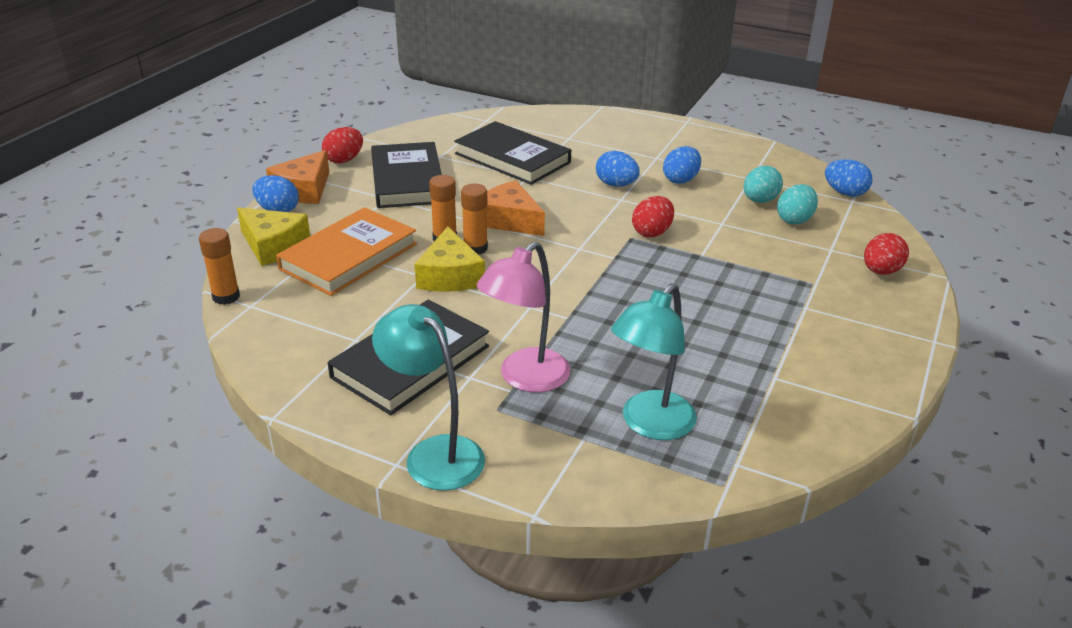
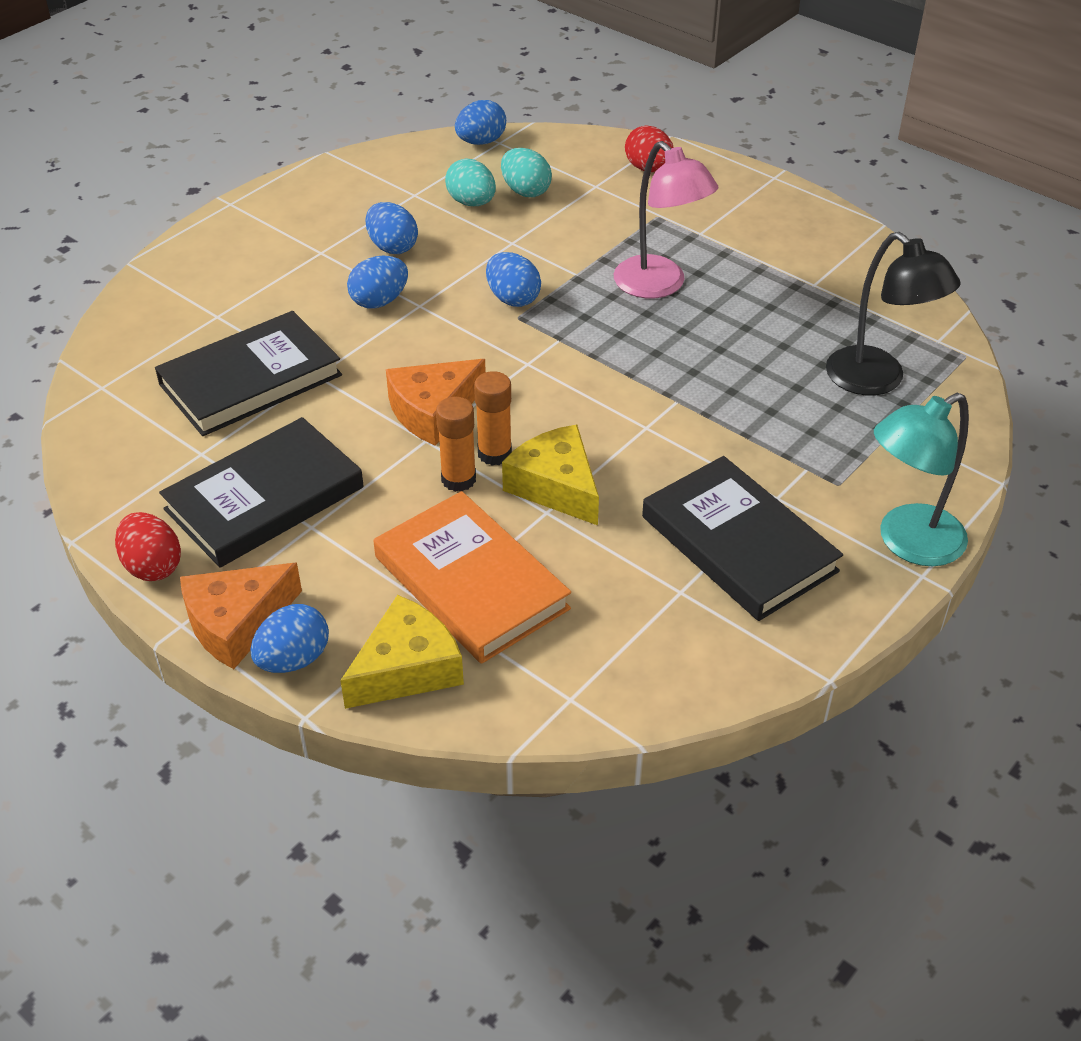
camera: 75 degrees left, 10 degrees up
orange glue stick [199,228,240,305] -> none
orange cheese [266,150,329,204] -> orange cheese turned 105 degrees clockwise [180,563,302,669]
black book [371,142,442,208] -> black book turned 45 degrees counterclockwise [159,417,364,568]
yellow cheese [415,226,485,292] -> yellow cheese turned 135 degrees counterclockwise [502,425,599,525]
pink lamp [477,242,570,393] -> pink lamp moved to [614,141,718,298]
turquoise lamp [611,284,697,440] -> black lamp [826,232,961,396]
red egg [632,196,674,237] -> blue egg [486,252,541,307]

